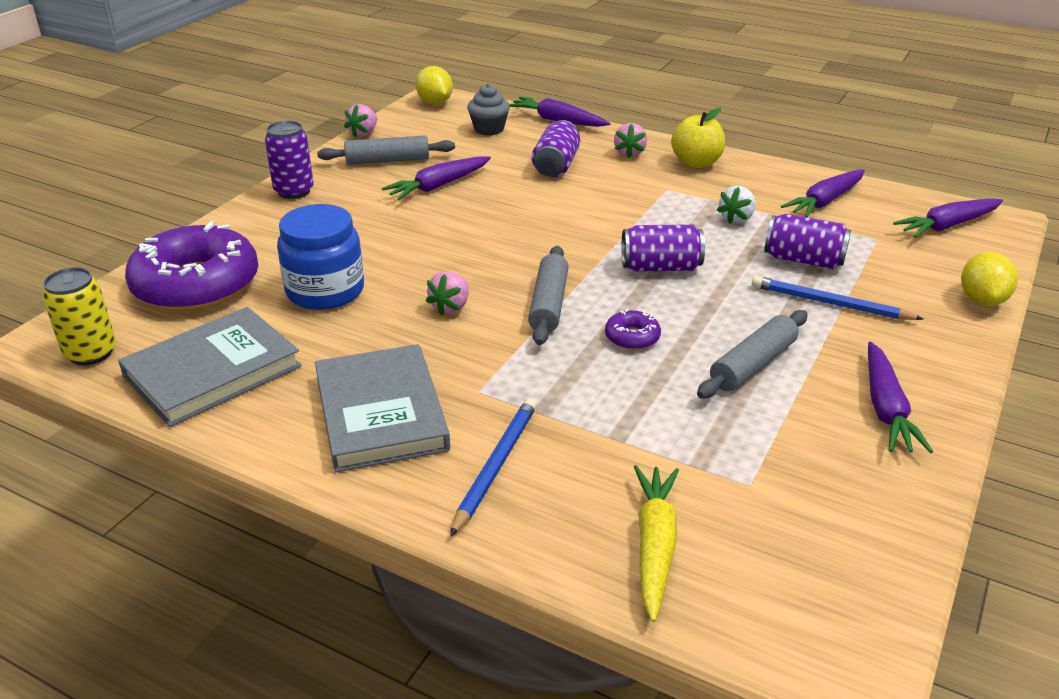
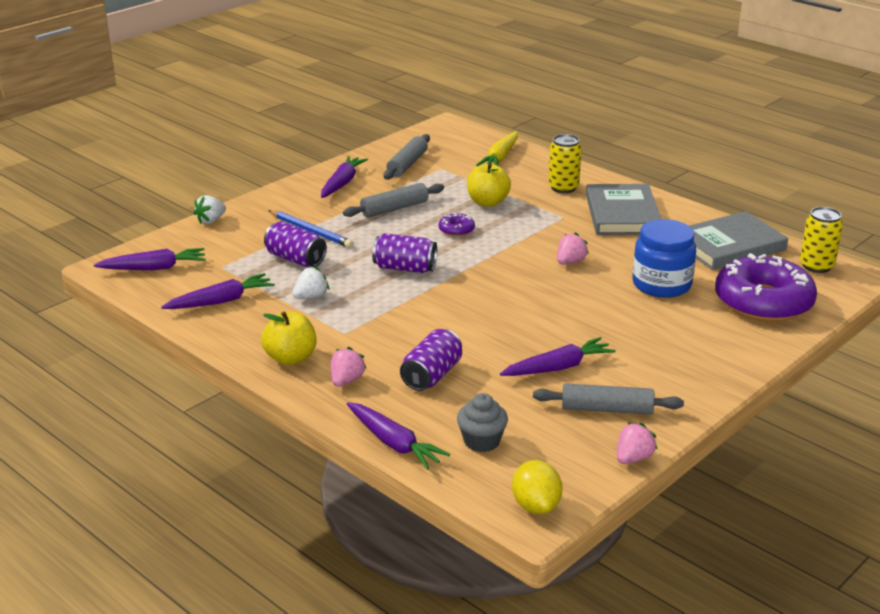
camera: 165 degrees left, 5 degrees down
purple can [265,121,314,199] -> none
blue pencil [450,398,537,537] -> yellow can [548,134,582,193]
grey rolling pin [528,246,569,345] -> grey rolling pin moved to [384,134,430,180]
yellow lemon [961,252,1018,306] -> white strawberry [193,195,226,224]
none -> yellow apple [467,163,511,207]

